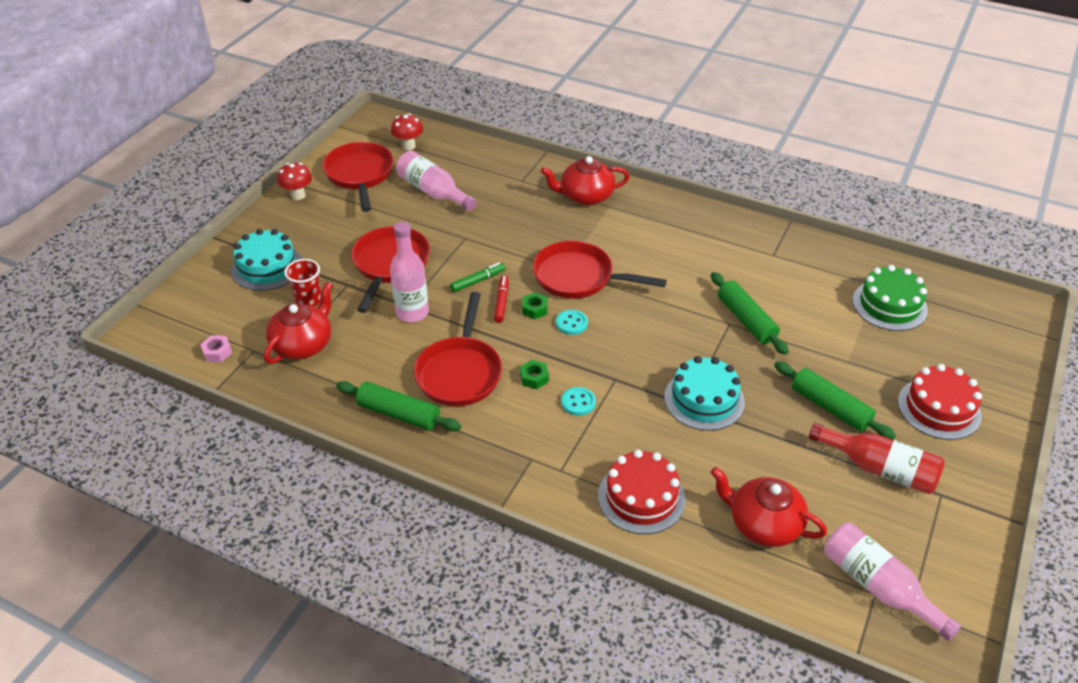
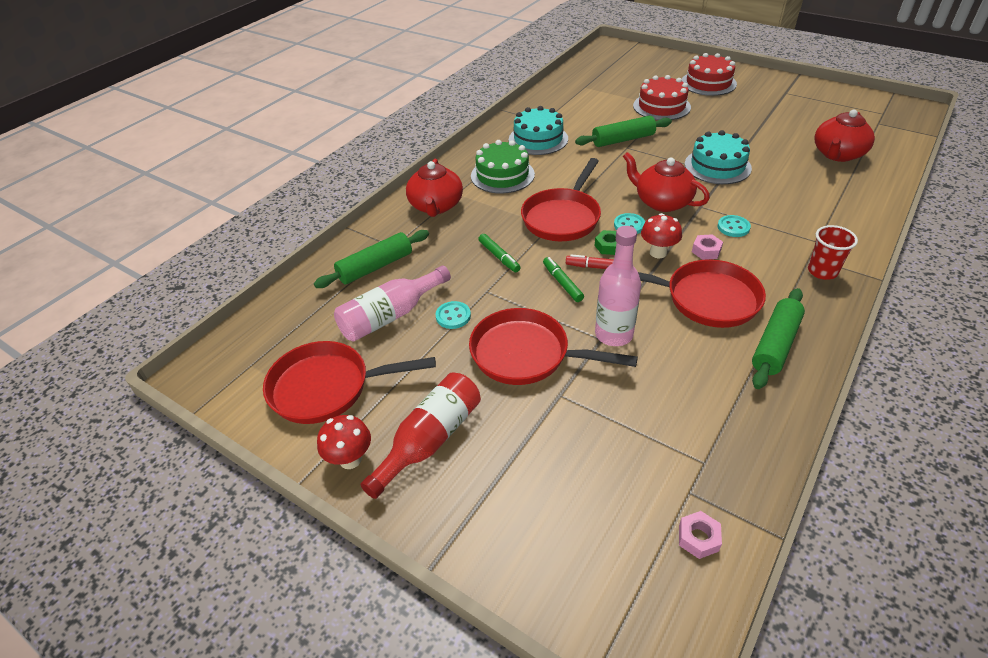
camera: 80 degrees left, 0 degrees up
turquoise cake [231,229,302,291] -> turquoise cake moved to [509,106,568,155]
red teapot [264,282,333,364] -> red teapot moved to [623,152,710,212]
red cup [284,259,321,306] -> red cup moved to [808,225,858,280]
red mushroom [391,113,423,150] -> red mushroom moved to [641,213,682,258]
green nut [520,360,549,389] -> pink nut [692,234,723,260]
red cake [598,450,685,534] -> red cake moved to [633,75,691,120]
green rolling pin [774,361,896,440] -> green rolling pin moved to [314,230,429,288]
red bottle [809,423,945,494] -> red bottle moved to [360,373,481,499]
pink bottle [824,523,961,641] -> none
green cake [853,265,928,331] -> green cake moved to [471,140,535,194]
none -> turquoise button [436,301,471,329]
none -> green marker [478,234,521,272]

